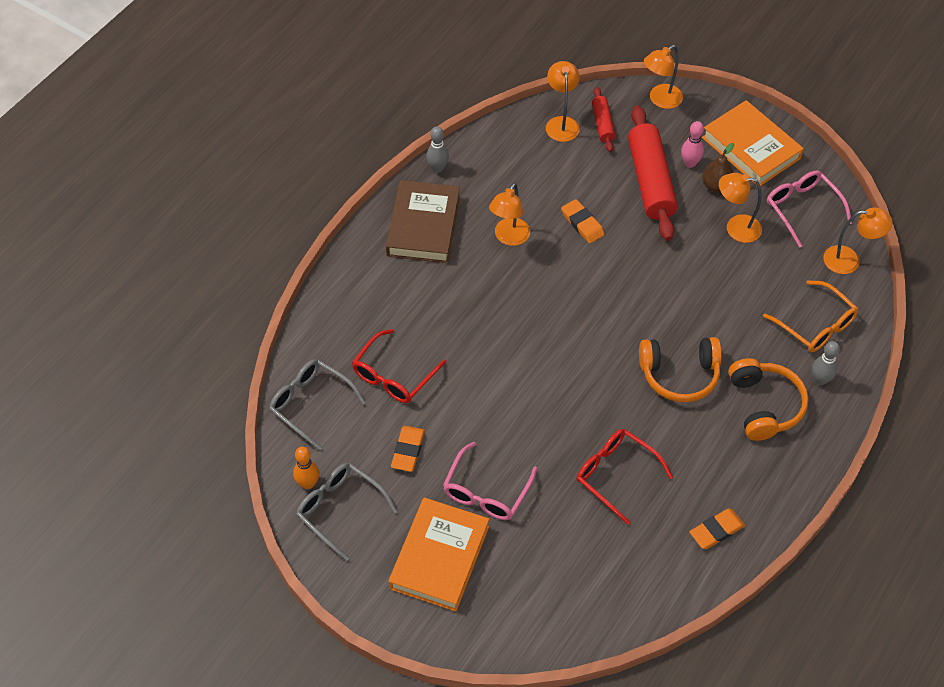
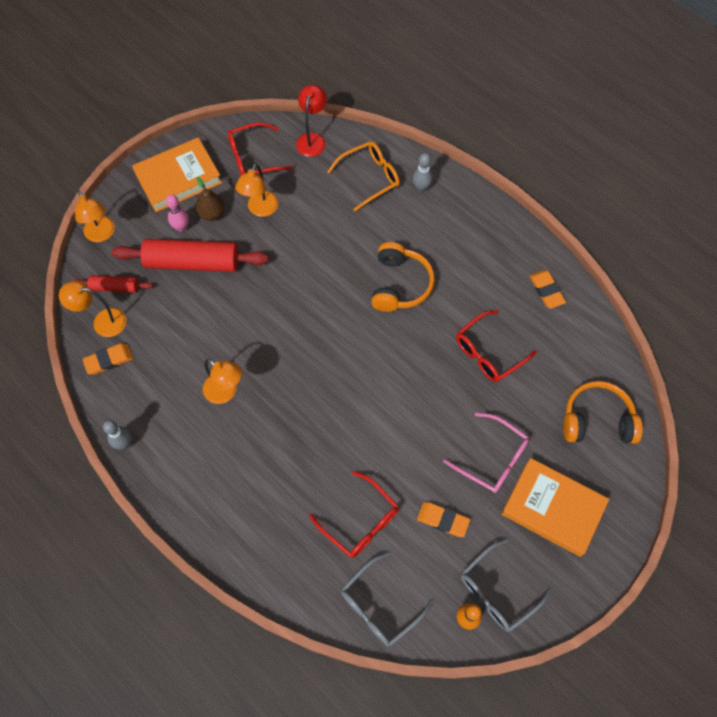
camera: 80 degrees left, 10 degrees up
brown book [386,180,460,263] -> none
orange eraser [561,199,605,243] -> orange eraser moved to [82,343,133,375]
orange headphones [729,358,809,441] -> orange headphones moved to [563,381,643,444]
pink glasses [767,171,852,248] -> red glasses [228,122,293,176]
orange lamp [823,208,893,274] -> red lamp [296,85,327,157]

